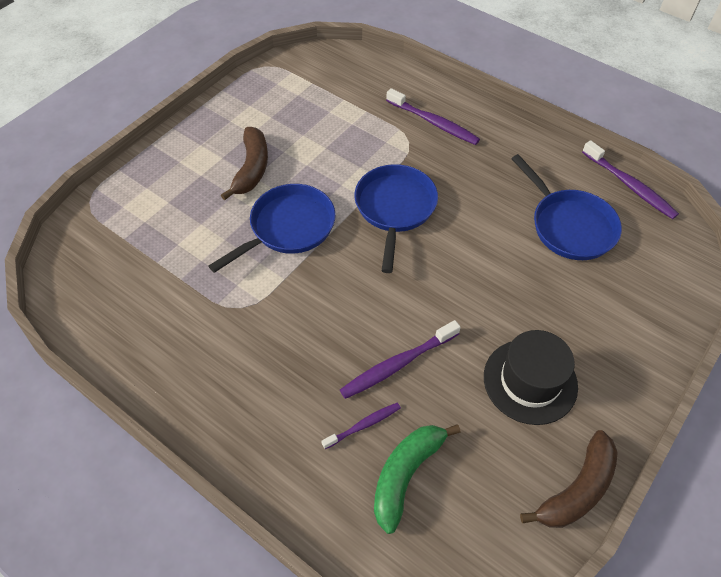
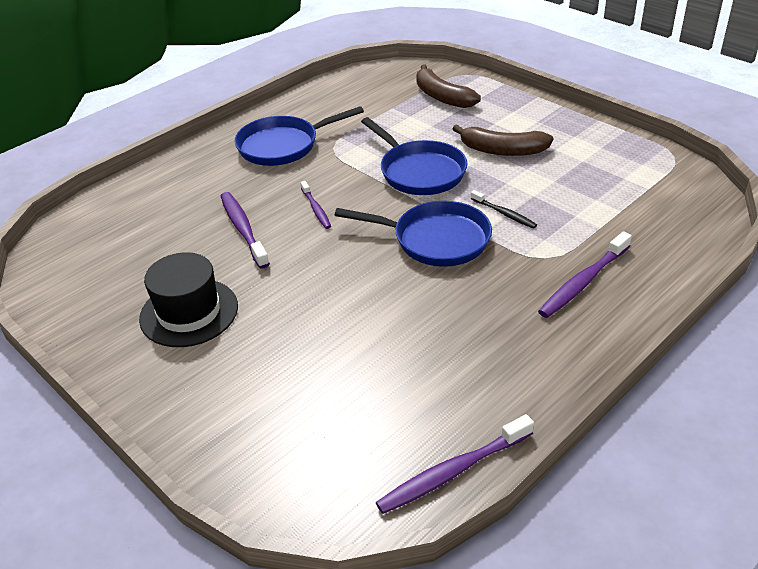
camera: 100 degrees right, 15 degrees down
purple toothbrush [321,403,401,449] -> purple toothbrush moved to [300,181,331,229]
green banana [374,425,461,534] -> none
blue pan [511,154,622,260] -> blue pan moved to [235,106,364,166]
brown banana [520,430,618,528] -> brown banana moved to [417,64,481,108]
none -> black toothbrush [471,190,537,229]

